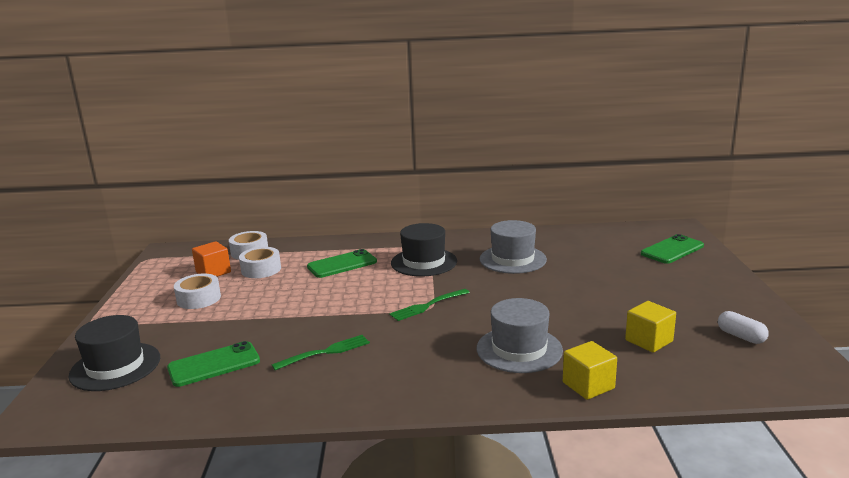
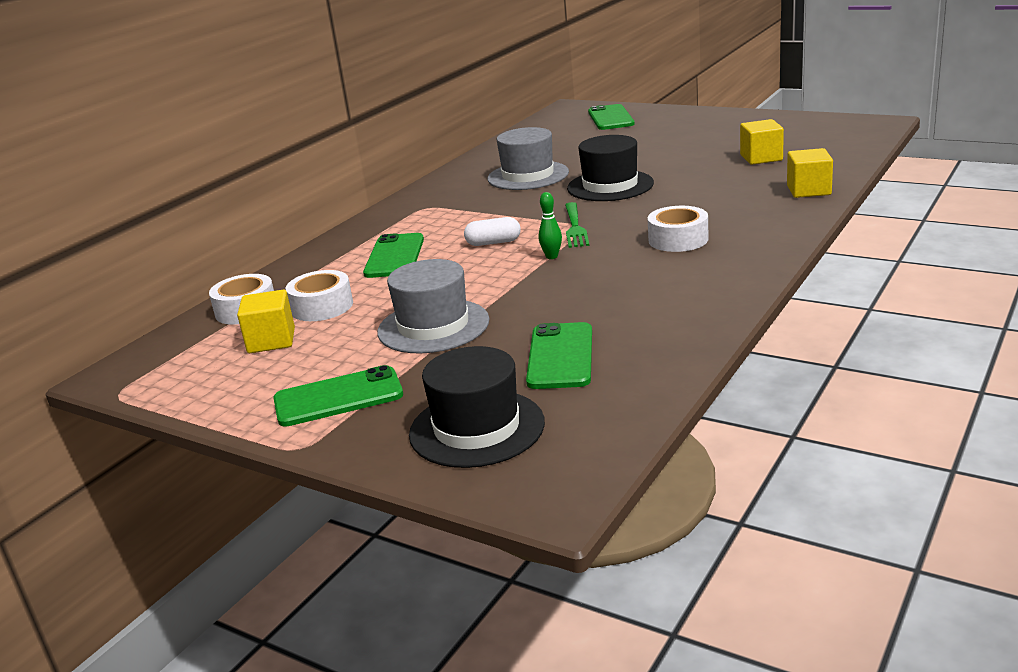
camera: 55 degrees left, 5 degrees up
white tape [174,274,221,309] -> white tape moved to [647,206,709,252]
orange cube [192,241,231,277] -> yellow cube [237,289,295,353]
green fork [272,335,370,370] -> none
black hat [391,223,457,277] -> black hat moved to [567,135,654,201]
grey hat [477,298,563,373] -> grey hat moved to [377,259,489,354]
white capsule [718,311,769,344] -> white capsule moved to [464,217,521,246]
none -> green phone [273,365,403,427]
none -> green bowling pin [539,192,562,259]

